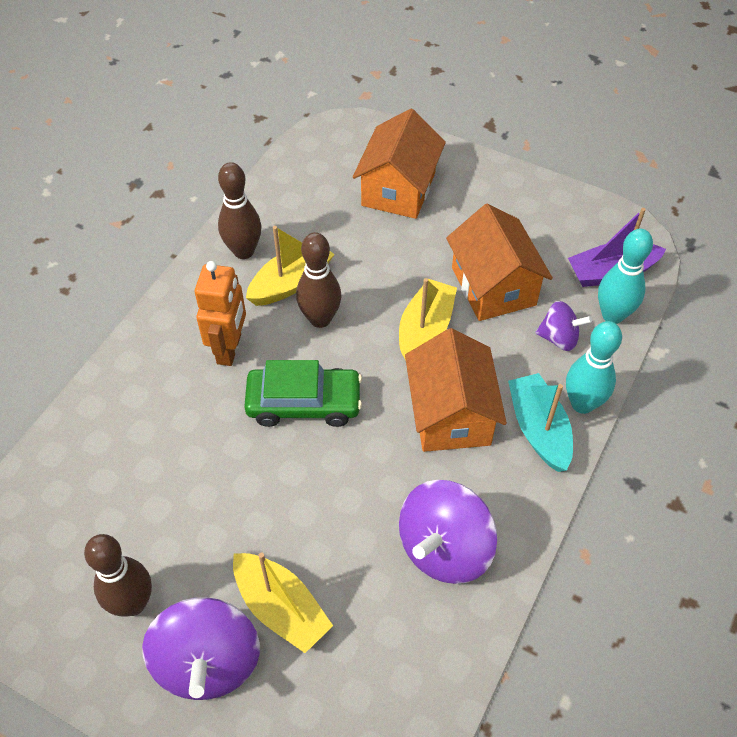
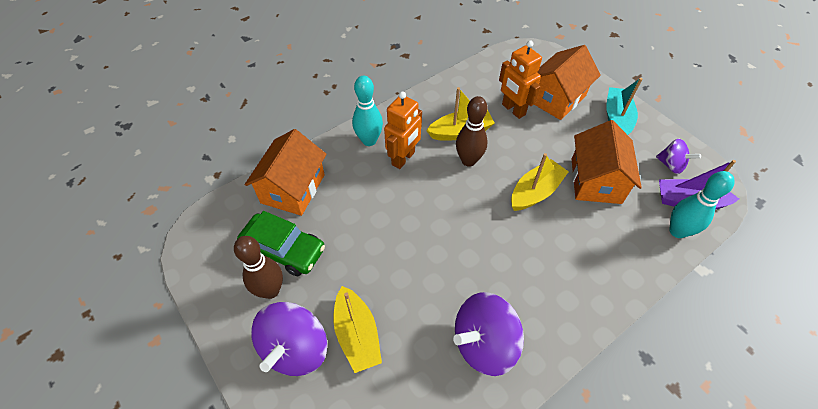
camera: 25 degrees right, 0 degrees up
brown bowling pin [218,162,262,259] -> none
green car [244,360,362,427] -> green car moved to [237,211,325,276]
orange house [405,328,507,452] -> orange house moved to [245,129,327,216]
turquoise boat [508,373,573,472] -> turquoise boat moved to [606,78,642,135]
purple spinning top [536,301,592,351] -> purple spinning top moved to [656,139,701,174]
turquoise bowling pin [566,321,622,414] -> turquoise bowling pin moved to [352,76,383,146]
none -> orange robot [499,40,542,119]

